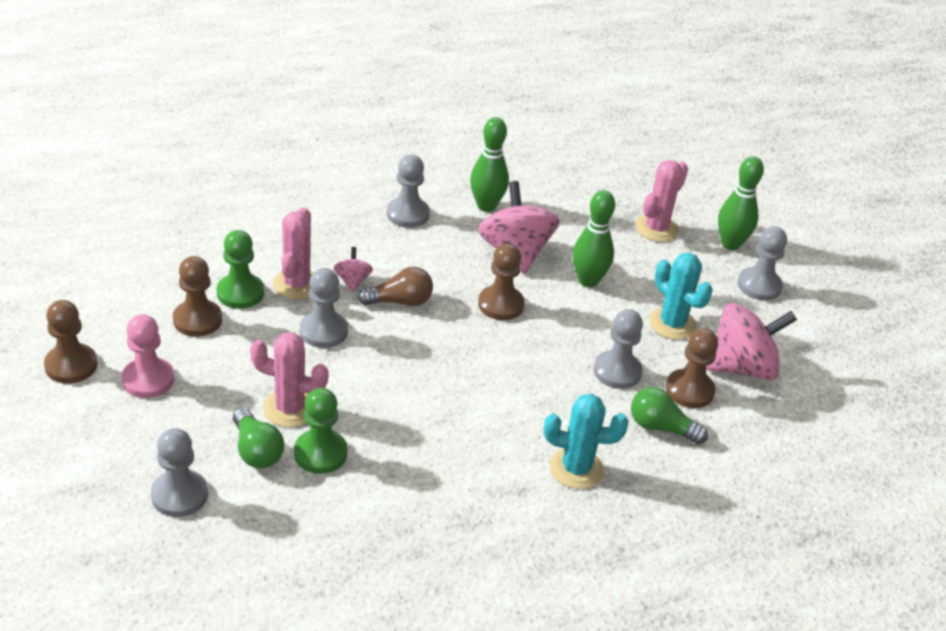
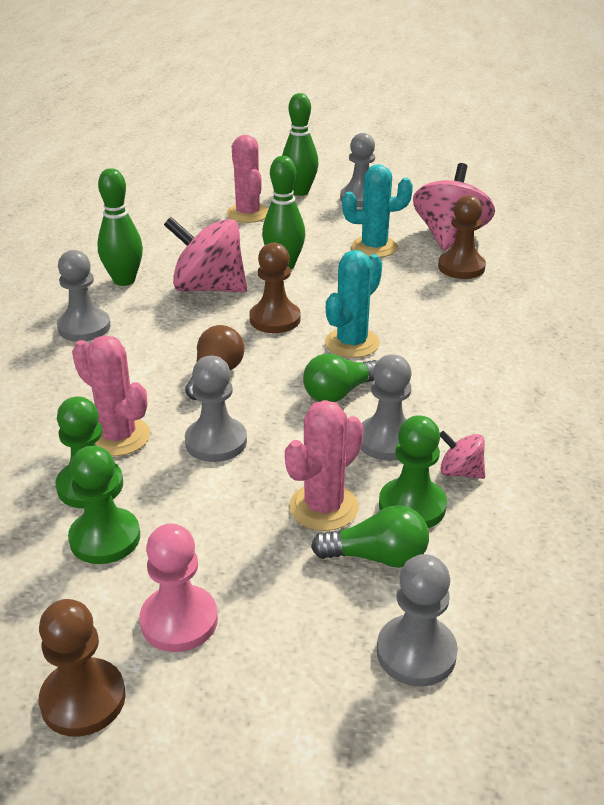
camera: 55 degrees left, 5 degrees down
brown pawn [173,256,222,337] -> green pawn [68,446,140,564]
pink spinning top [333,247,373,292] -> pink spinning top moved to [440,431,485,479]
turquoise cactus [544,394,628,489] -> turquoise cactus moved to [325,250,382,358]
grey pawn [593,309,643,389] -> grey pawn moved to [360,354,412,461]
green light bulb [631,387,708,444] -> green light bulb moved to [303,353,377,402]

